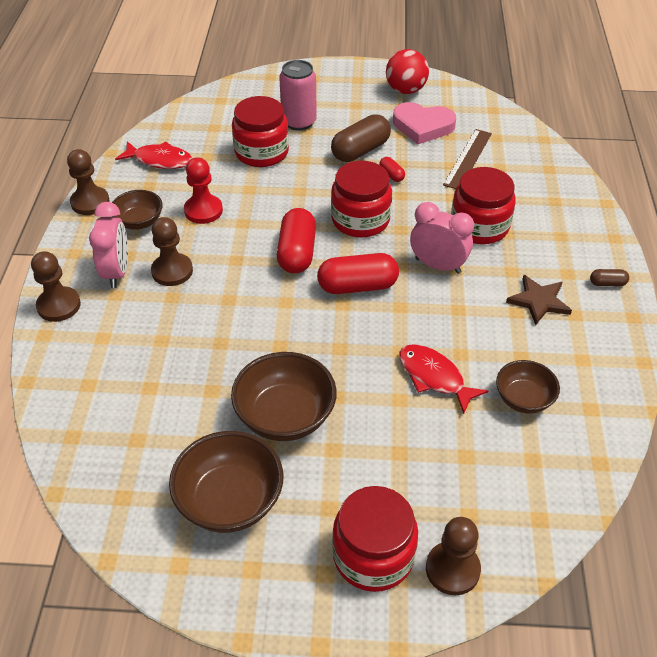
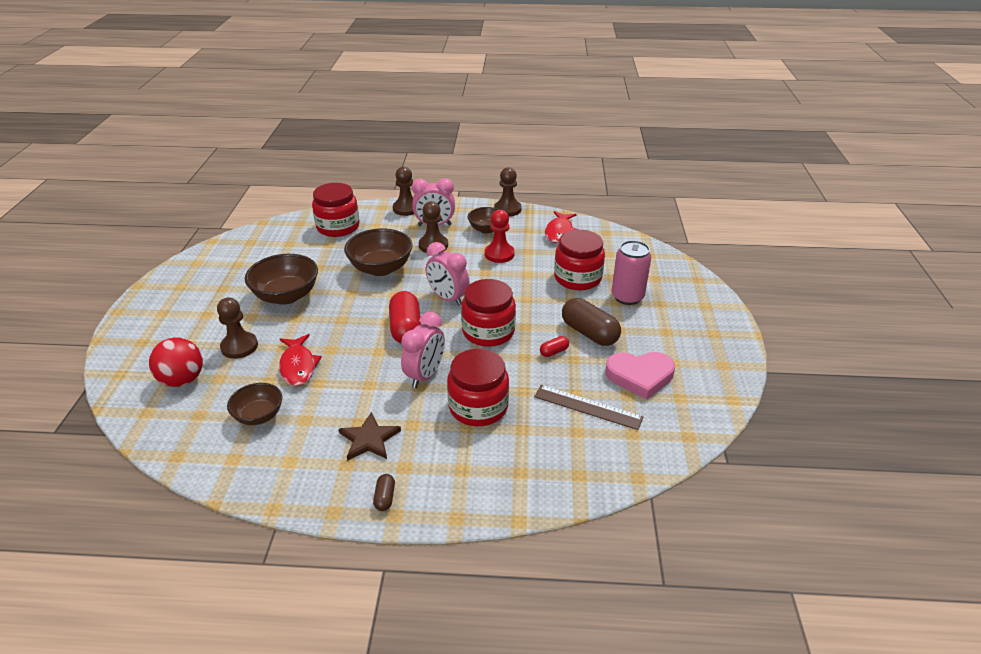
camera: 90 degrees right, 10 degrees down
brown bowl [169,431,283,533] -> brown bowl moved to [344,228,413,276]
red capsule [277,208,316,273] -> pink clock [426,242,470,306]
red jar [332,486,418,592] -> red jar moved to [312,183,360,237]
red ball [386,49,429,94] -> red ball moved to [149,338,203,387]
pink heart [393,102,456,144] -> pink heart turned 105 degrees counterclockwise [605,352,675,400]
red fish [399,344,488,414] -> red fish turned 120 degrees clockwise [279,334,322,386]
brown pawn [426,517,481,595] -> brown pawn moved to [217,297,258,359]

